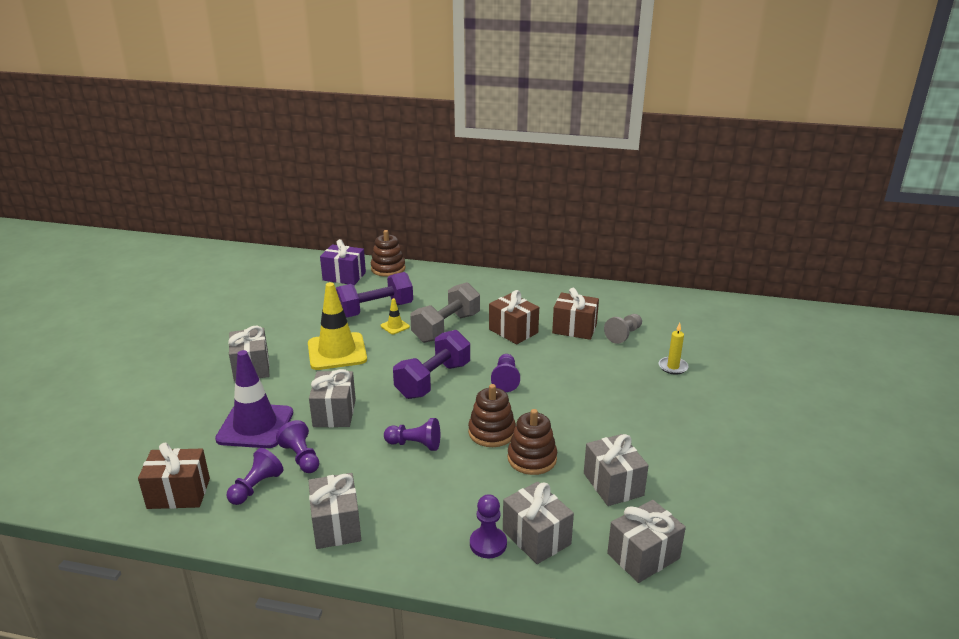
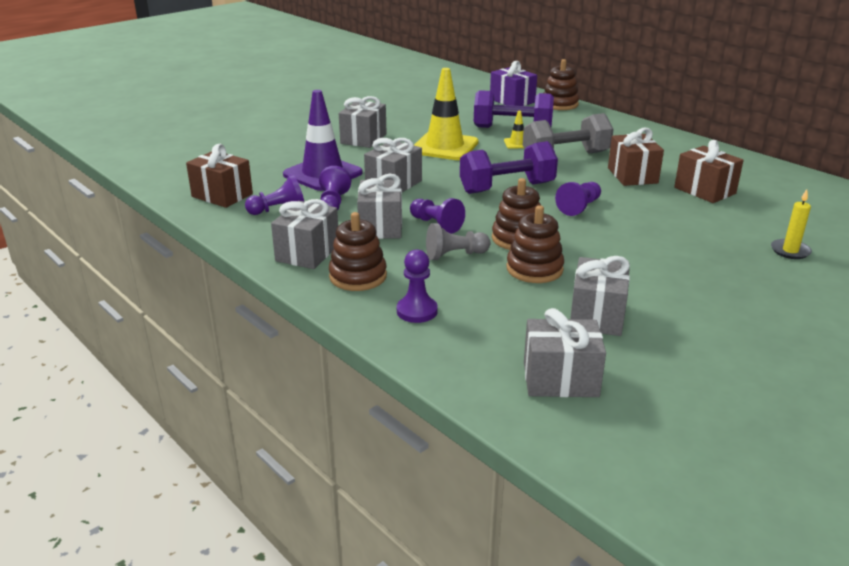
camera: 35 degrees right, 0 degrees up
grey gift [503,482,574,564] -> grey gift moved to [357,174,402,239]
grey pawn [604,314,642,344] -> grey pawn moved to [426,223,490,260]
none -> brown stacking toy [329,212,387,291]

